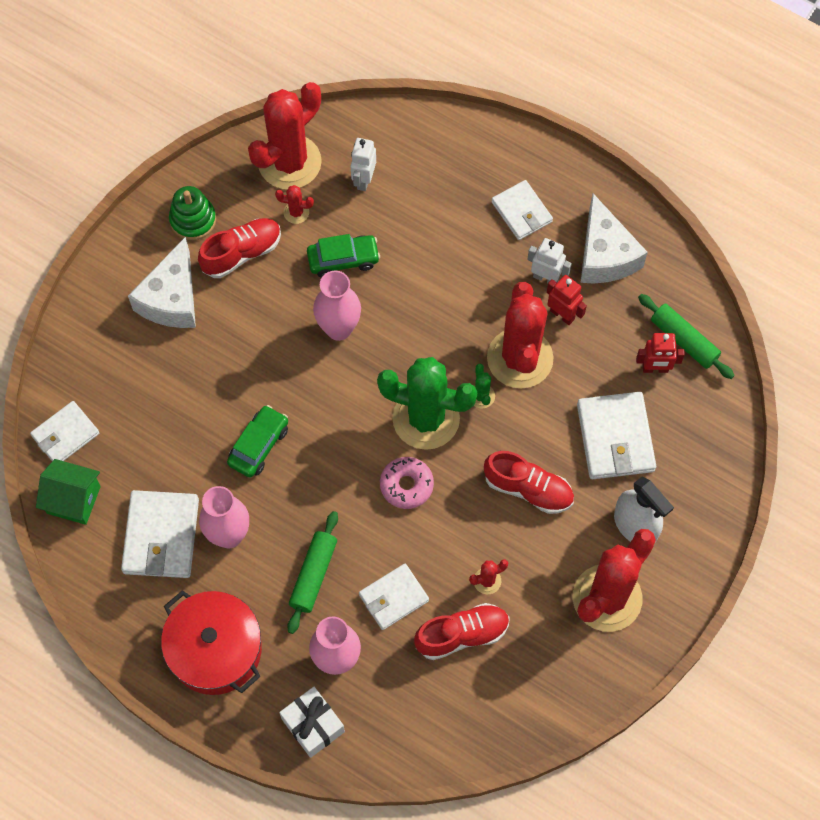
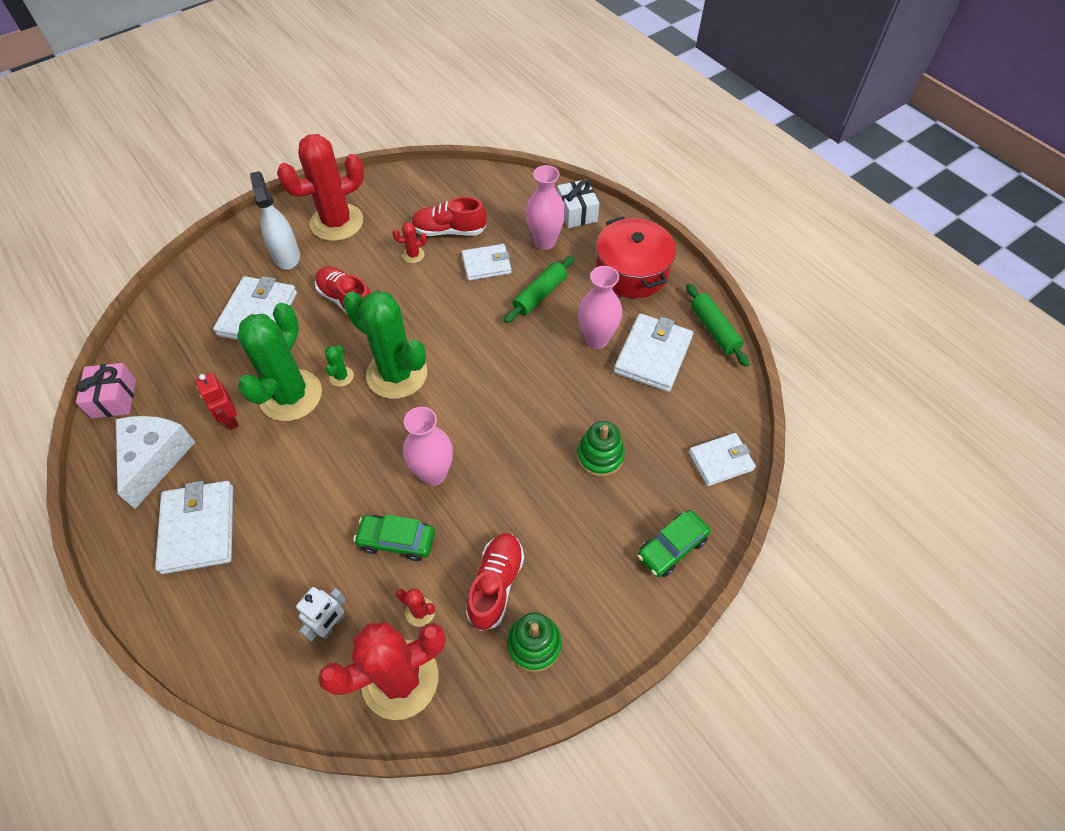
camera: 160 degrees left, 10 degrees down
green house [36,459,101,525] -> none
white cheese [128,237,196,328] -> none
red shoe [198,218,281,278] -> red shoe turned 120 degrees clockwise [466,533,524,631]
green car [227,405,288,478] -> green car moved to [638,510,710,577]
pink donut [380,457,434,509] -> none
red cactus [487,282,554,389] -> green cactus [237,303,322,421]
white wallet [491,180,553,240] -> white wallet [155,481,233,574], size x1.53
white robot [527,238,572,284] -> none
red robot [636,333,685,373] -> none
green rolling pin [638,294,735,379] -> green rolling pin moved to [686,284,749,367]
none -> pink gift [76,363,136,418]
none -> green stacking toy [577,421,625,477]

